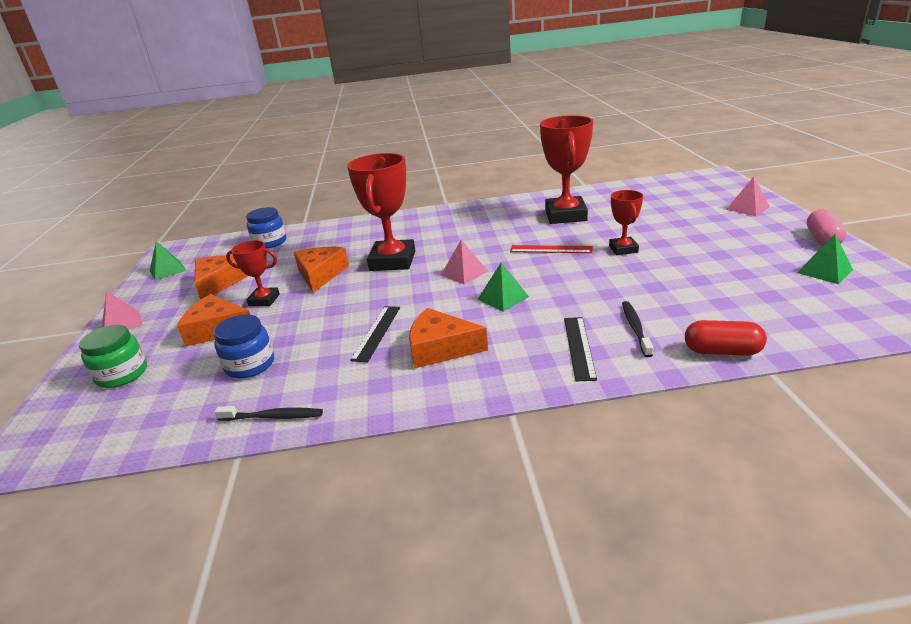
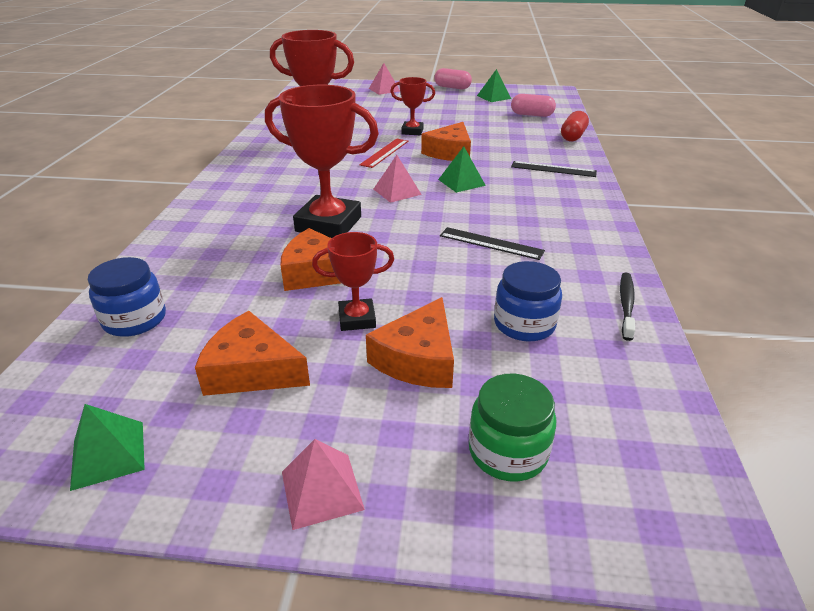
camera: 80 degrees left, 5 degrees up
red trophy [226,240,280,306] -> red trophy turned 60 degrees clockwise [312,232,394,331]
orange cheese [409,308,488,368] -> orange cheese moved to [421,122,471,161]
black toothbrush [622,301,653,357] -> none
none -> pink capsule [511,94,556,117]

